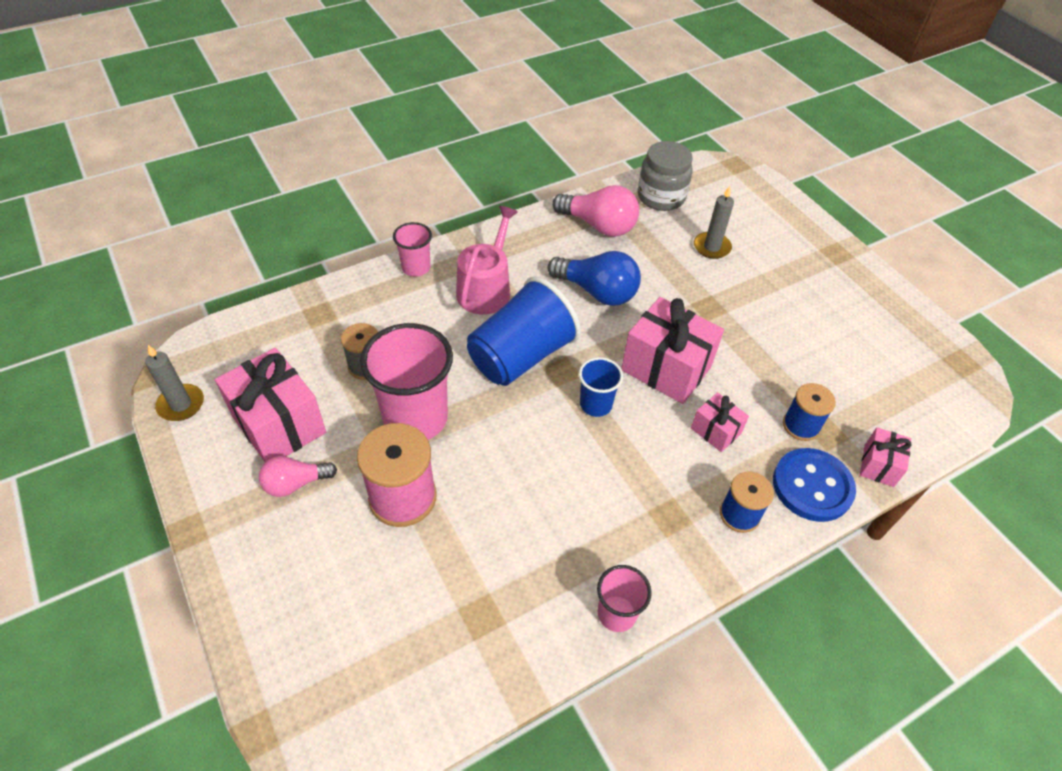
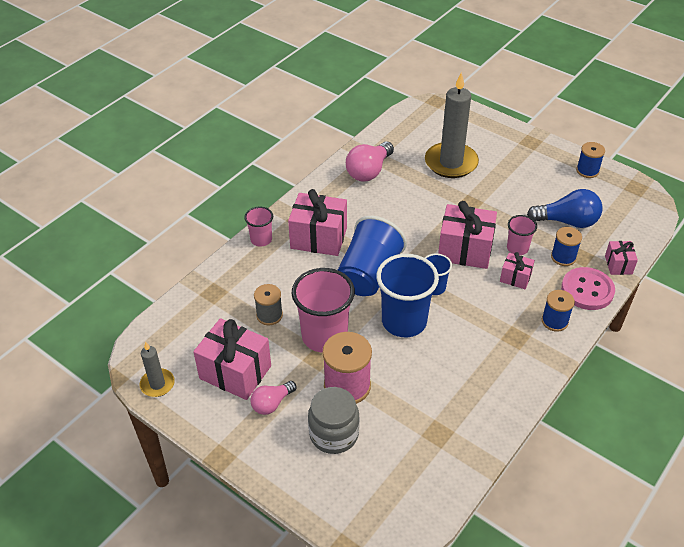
camera: 20 degrees left, 5 degrees down
pink watering can [456,206,518,315] -> pink gift [288,189,347,256]
blue light bulb [547,251,641,306] -> blue light bulb moved to [527,189,603,228]
pink light bulb [552,185,639,237] -> pink light bulb turned 120 degrees clockwise [346,141,394,182]
pink cup [597,565,652,632] -> pink cup moved to [507,215,537,255]
grey jar [638,141,693,211] -> grey jar moved to [308,387,360,454]
grey candle [694,186,734,259] -> grey candle [425,72,479,178], size x1.95
blue button [773,448,856,522] -> pink button [561,267,615,310]
none -> blue cup [376,254,439,337]
none -> blue spool [576,142,605,178]

